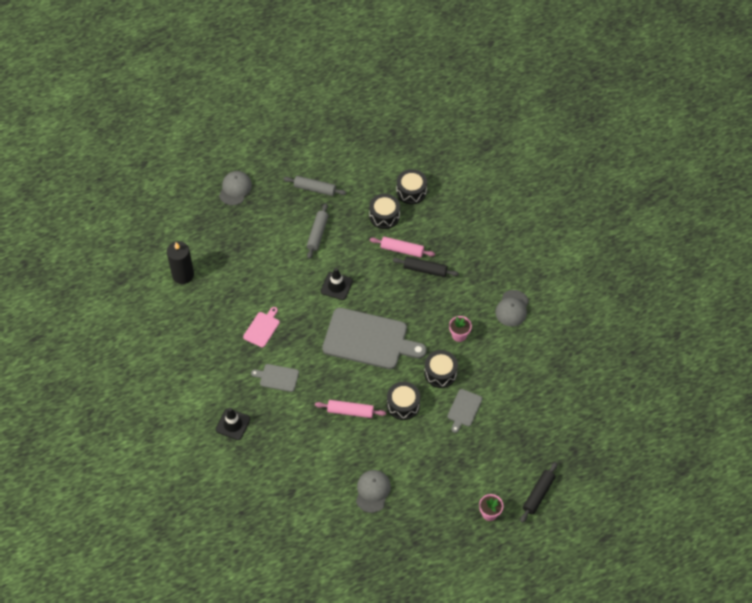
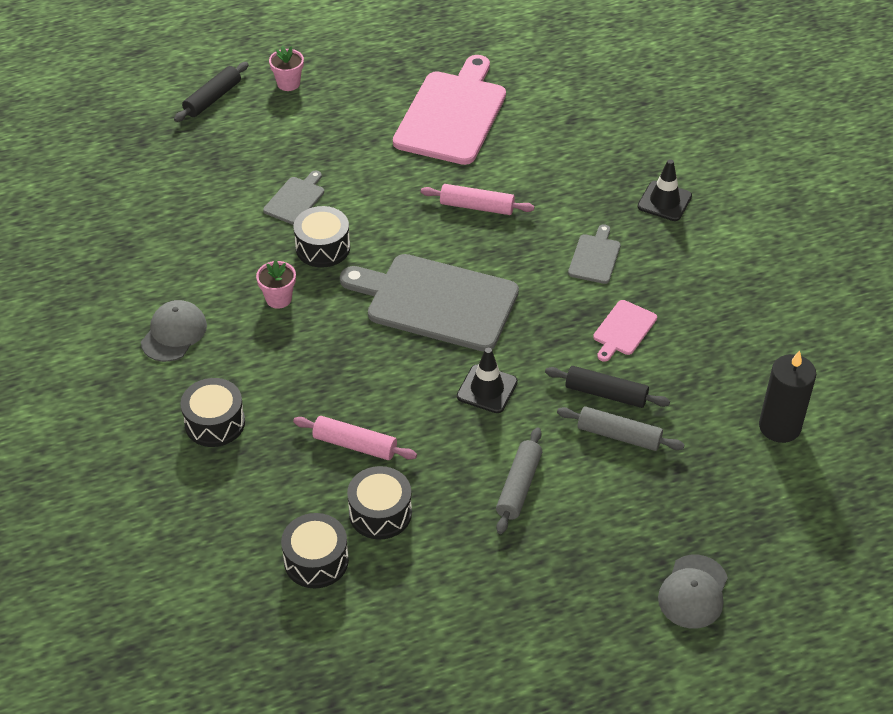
camera: 175 degrees left, 10 degrees down
grey cutting board [251,364,299,392] -> grey cutting board turned 90 degrees counterclockwise [568,224,621,284]
grey rolling pin [283,176,347,196] -> grey rolling pin moved to [557,406,685,451]
grey cap [356,470,391,513] -> pink cutting board [393,55,506,165]
black drum [387,382,420,420] -> black drum moved to [180,378,245,447]
black rolling pin [392,257,459,277] -> black rolling pin moved to [545,366,670,408]

